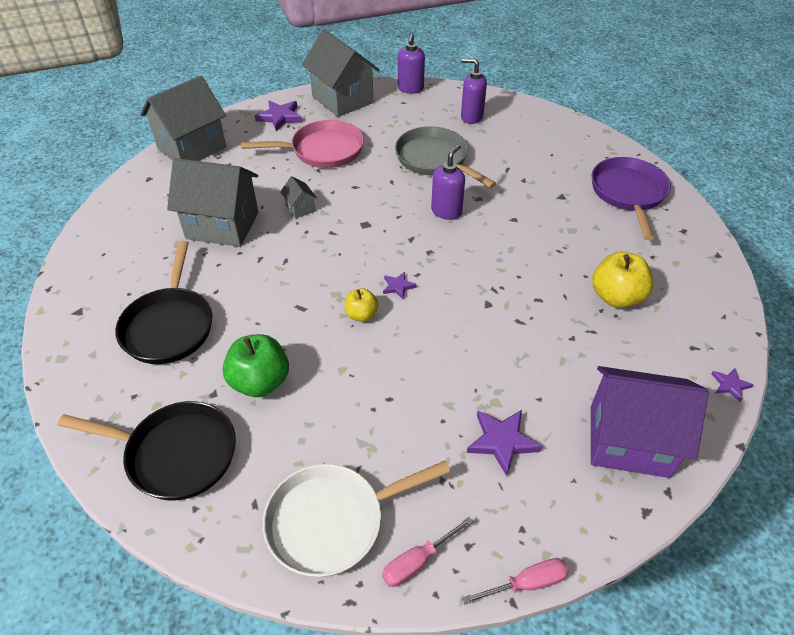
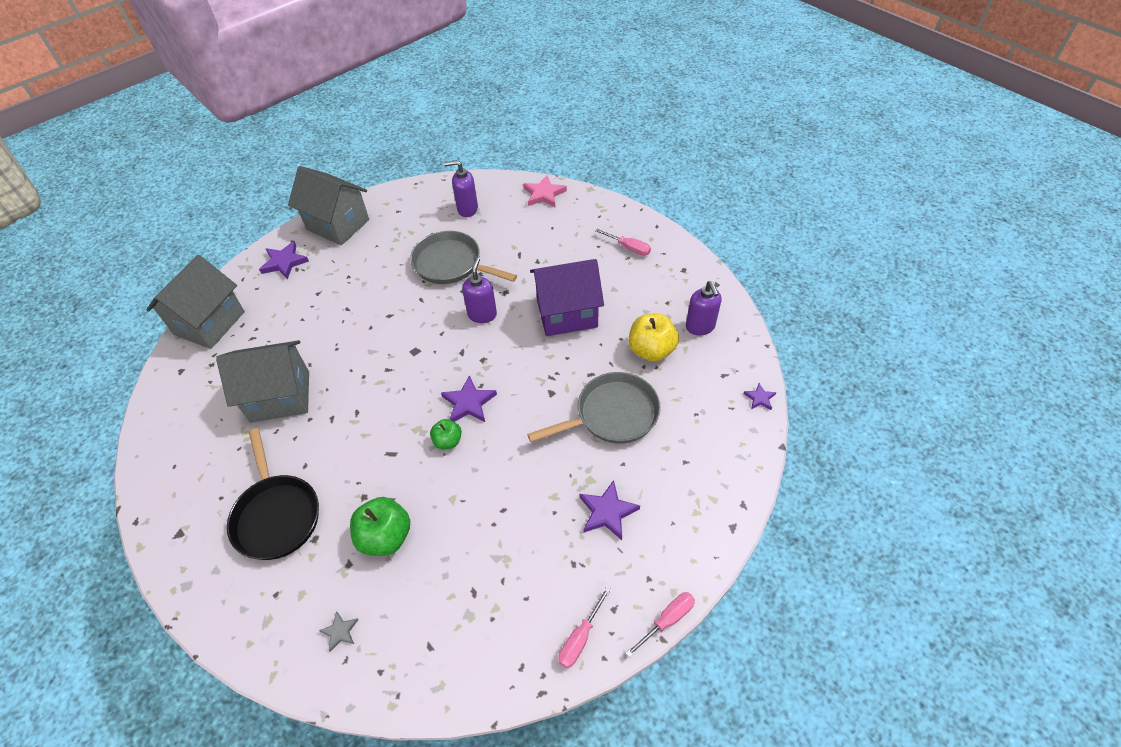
camera: 20 degrees left, 5 degrees up
black pan [58,401,236,501] -> grey star [319,611,358,652]
pink pan [241,120,364,168] -> none
white pan [263,460,451,577] -> none
grey house [280,176,317,219] -> none
yellow apple [345,288,379,322] -> green apple [430,419,462,449]
purple star [383,272,416,299] -> purple star [441,375,497,422], size x1.77
purple soap dispenser [398,33,425,94] -> purple soap dispenser moved to [686,281,721,335]
purple pan [591,157,671,240] -> pink screwdriver [595,229,651,256]
purple house [591,366,709,478] -> purple house moved to [530,259,604,336]
none -> pink star [523,175,567,208]
none -> grey pan [527,372,661,444]

